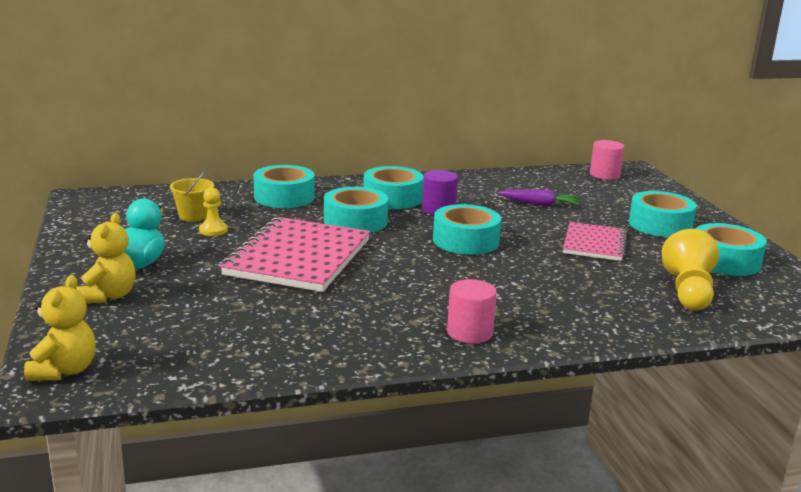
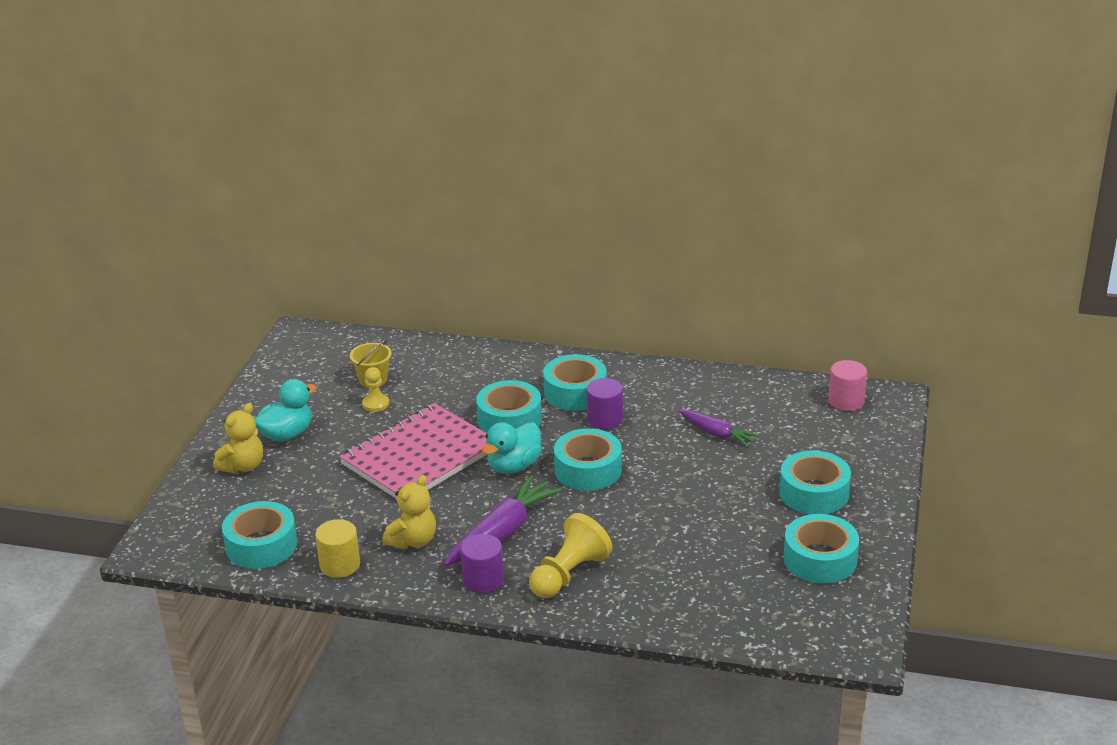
camera: 30 degrees right, 10 degrees up
yellow teddy bear [24,275,96,381] -> yellow teddy bear moved to [382,475,436,549]
turquoise tape [253,165,315,208] -> turquoise tape moved to [222,501,297,569]
pink cylinder [447,279,497,344] -> purple cylinder [460,534,504,593]
pink notebook [563,222,627,261] -> none
yellow pawn [661,229,719,310] -> yellow pawn moved to [529,513,613,598]
none -> yellow cylinder [315,519,360,578]
none -> purple carrot [444,475,562,566]
none -> turquoise duck [482,422,542,474]

